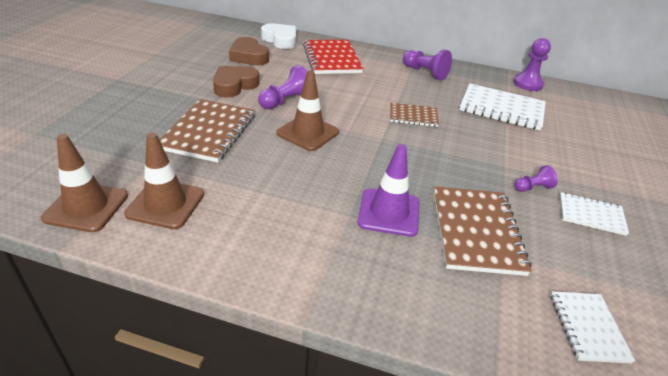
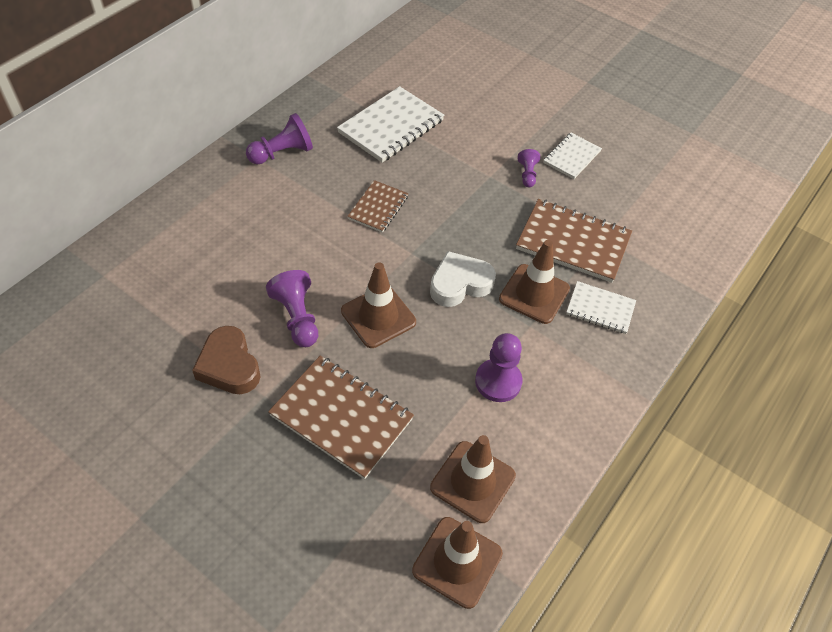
camera: 70 degrees left, 15 degrees up
brown heart [229,37,269,65] -> none
white heart [261,23,296,49] -> white heart moved to [430,251,496,307]
red notebook [303,40,364,74] -> none
purple traffic cone [358,144,419,237] -> brown traffic cone [499,240,570,324]
purple pawn [513,38,551,91] -> purple pawn moved to [475,333,523,402]
white notebook [551,291,635,364] -> white notebook moved to [566,281,636,334]

